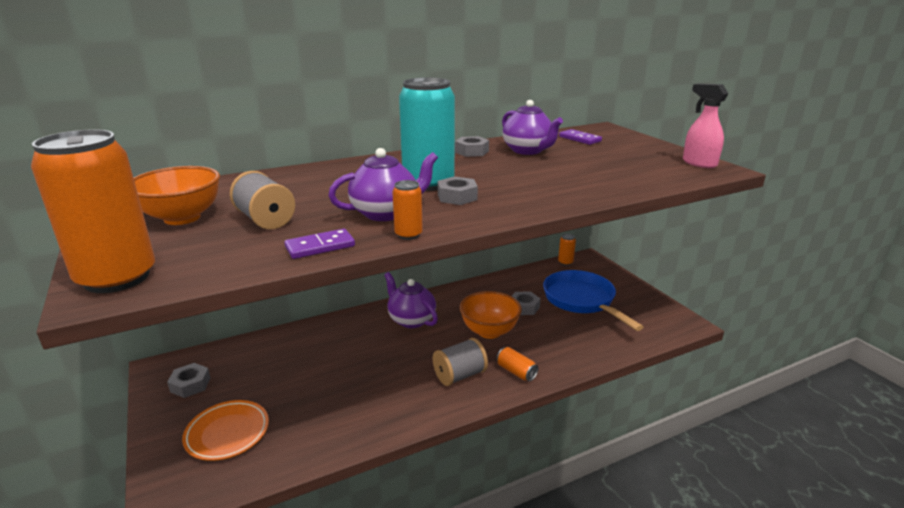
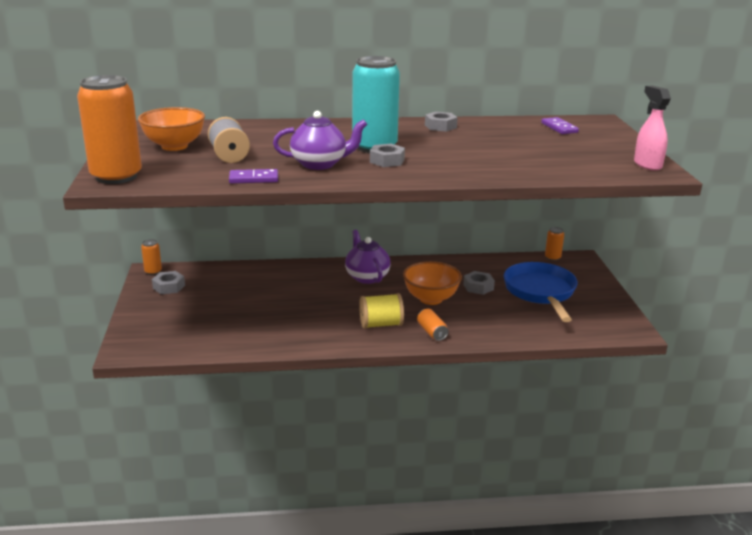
camera: 20 degrees right, 0 degrees up
orange plate [182,400,269,461] -> none
orange can [392,180,423,240] -> orange can moved to [141,239,162,275]
grey spool [433,338,488,386] -> yellow spool [359,293,404,329]
purple teapot [502,100,563,155] -> none

